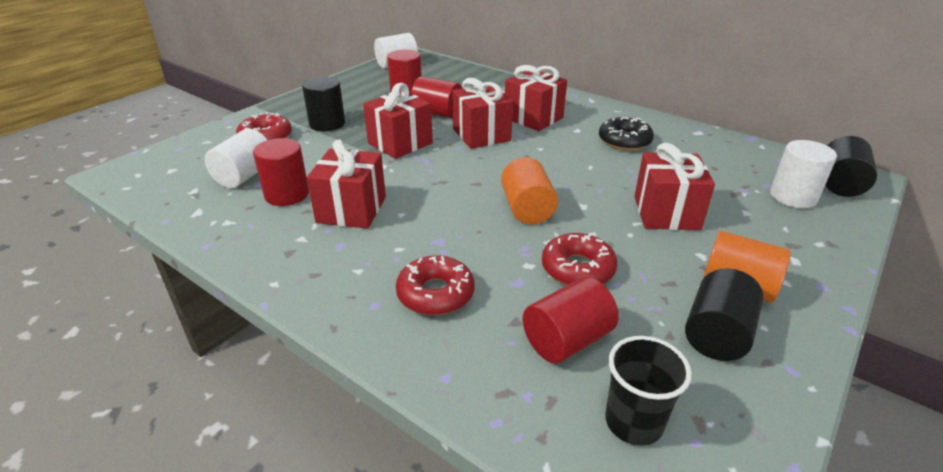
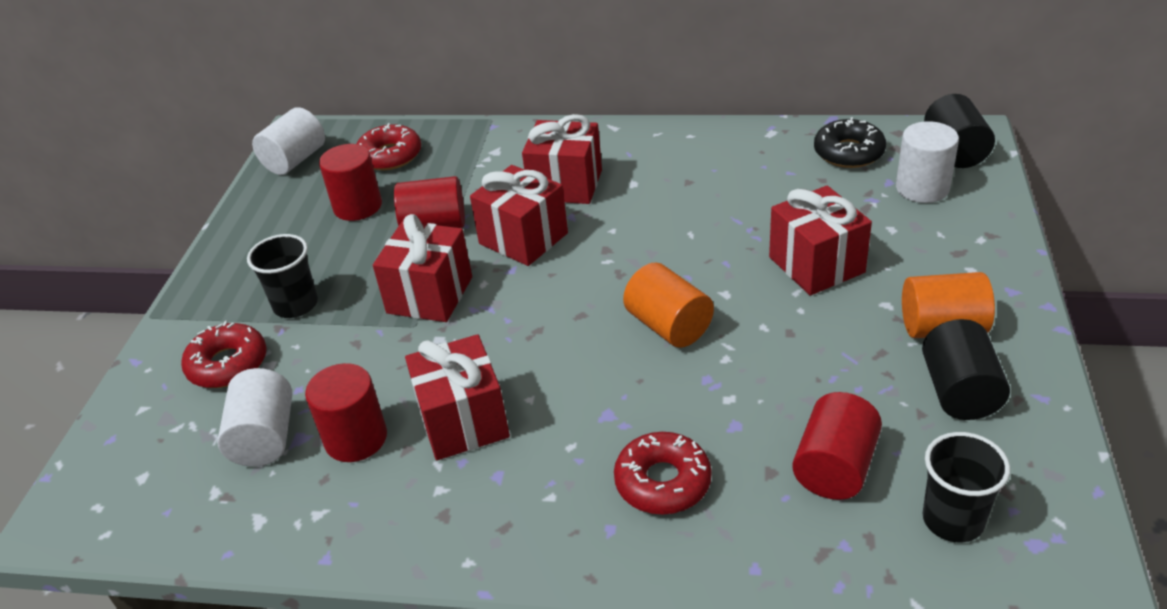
camera: 25 degrees left, 5 degrees up
black cylinder [302,77,345,131] -> black cup [247,234,318,318]
red donut [542,233,617,285] -> red donut moved to [356,123,421,170]
black donut [599,117,654,151] -> black donut moved to [814,117,886,168]

